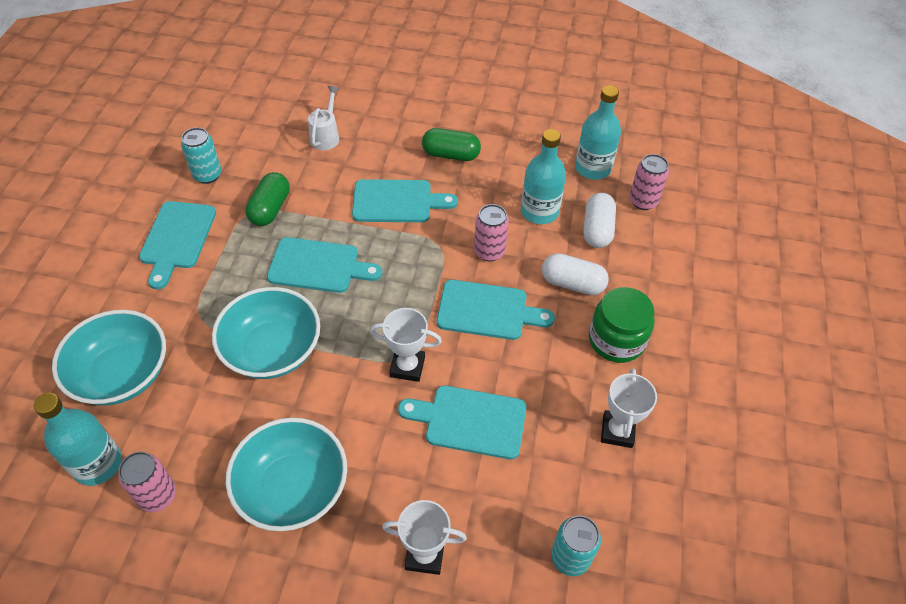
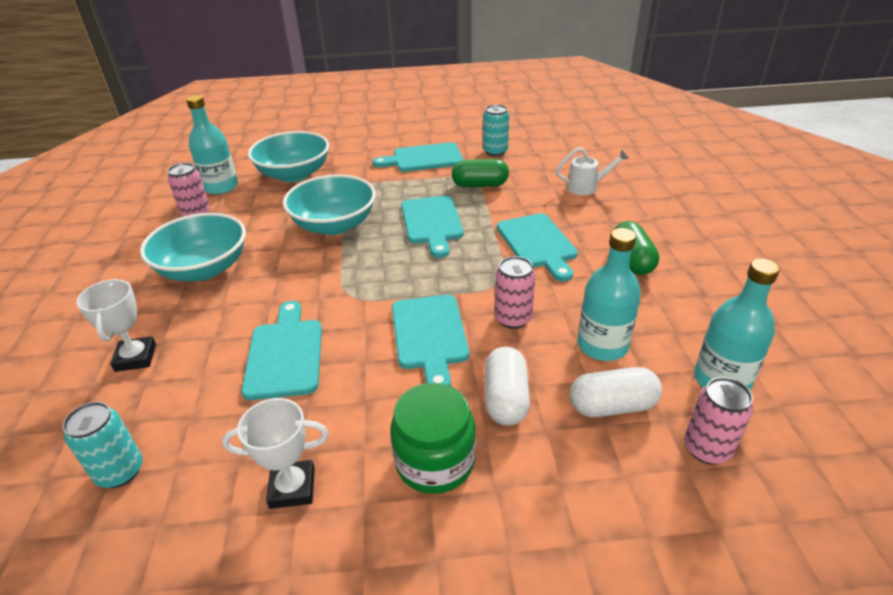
camera: 75 degrees right, 15 degrees down
white trophy [370,308,442,382] -> none

